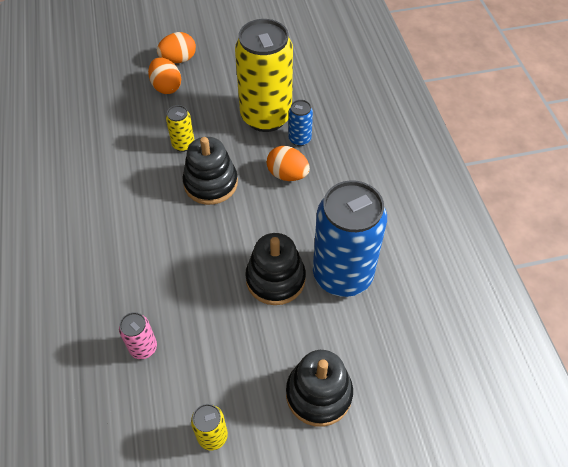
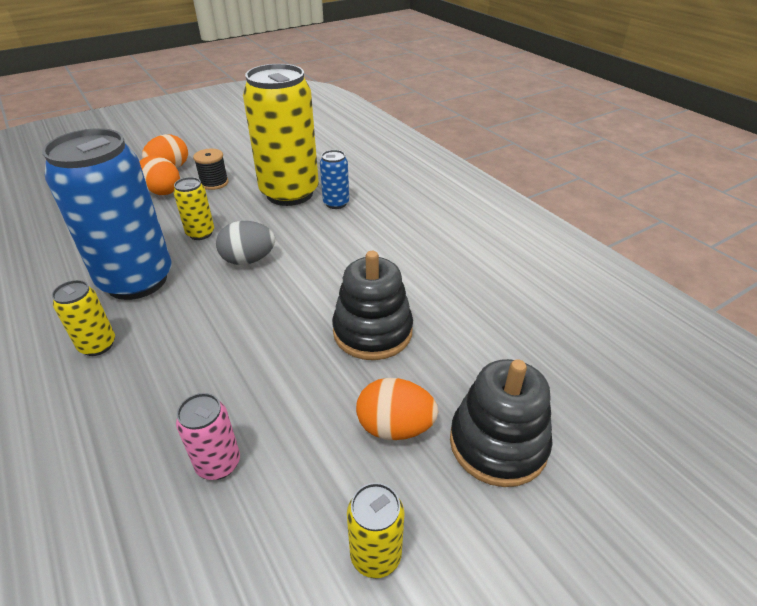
camera: 20 degrees left, 15 degrees down
black stacking toy [183,137,238,205] -> grey egg [216,221,275,265]
orange egg [267,146,310,181] -> orange egg moved to [356,378,438,440]
blue can [313,180,387,297] -> blue can moved to [42,128,172,300]
none -> yellow can [52,280,115,356]
none -> black spool [193,149,229,190]

